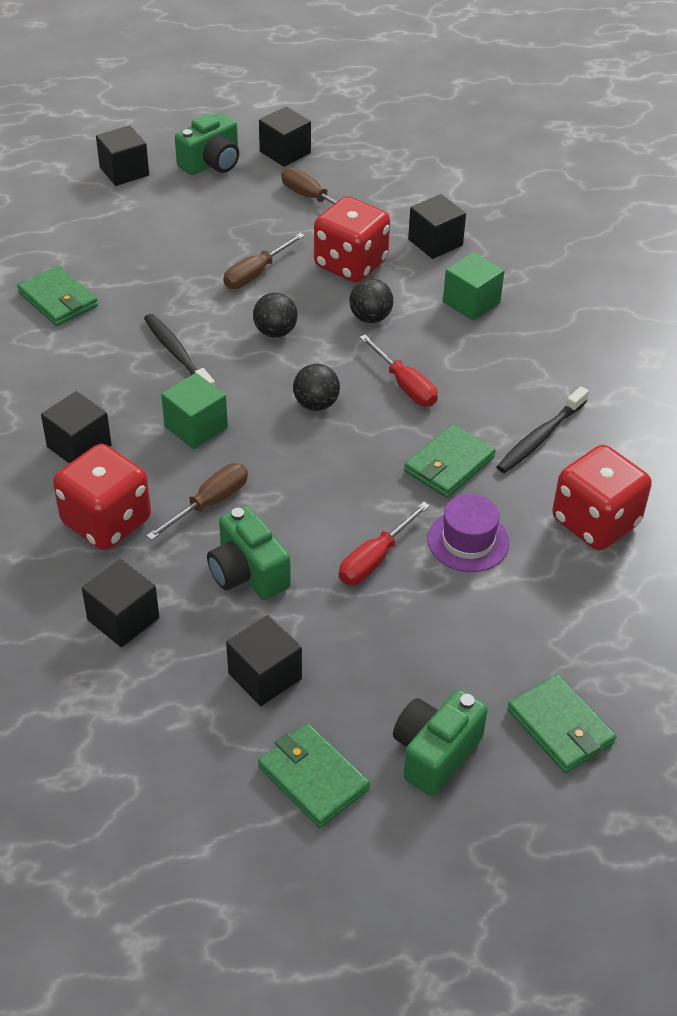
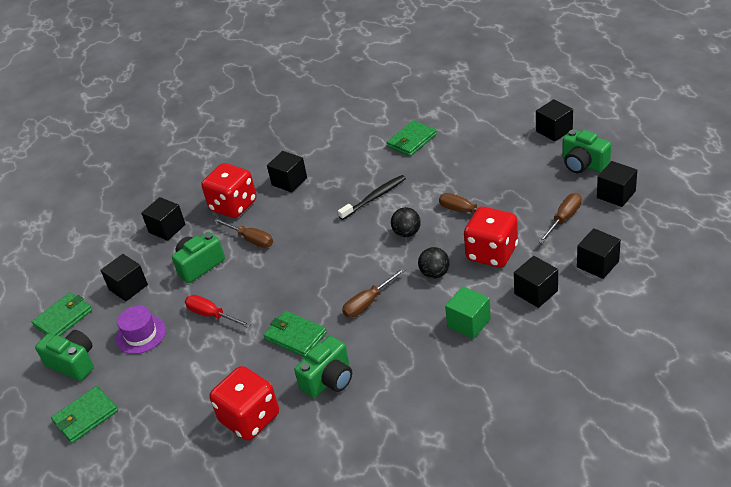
camera: 90 degrees right, 5 degrees down
green cube [161,373,228,449] -> none
black ball [293,364,340,411] -> none
red screwdriver [359,335,438,406] -> brown screwdriver [342,268,406,318]
purple hat [427,494,510,572] -> purple hat moved to [116,306,166,354]
black toothbrush [497,386,589,473] -> green camera [294,336,352,398]
none -> black cube [577,228,621,279]

